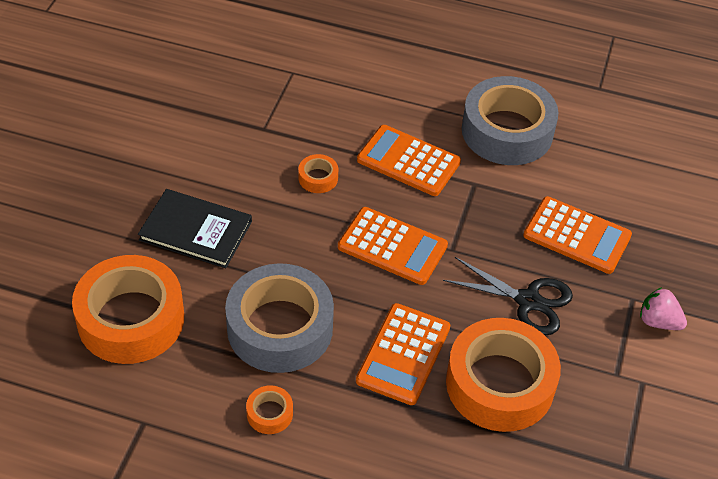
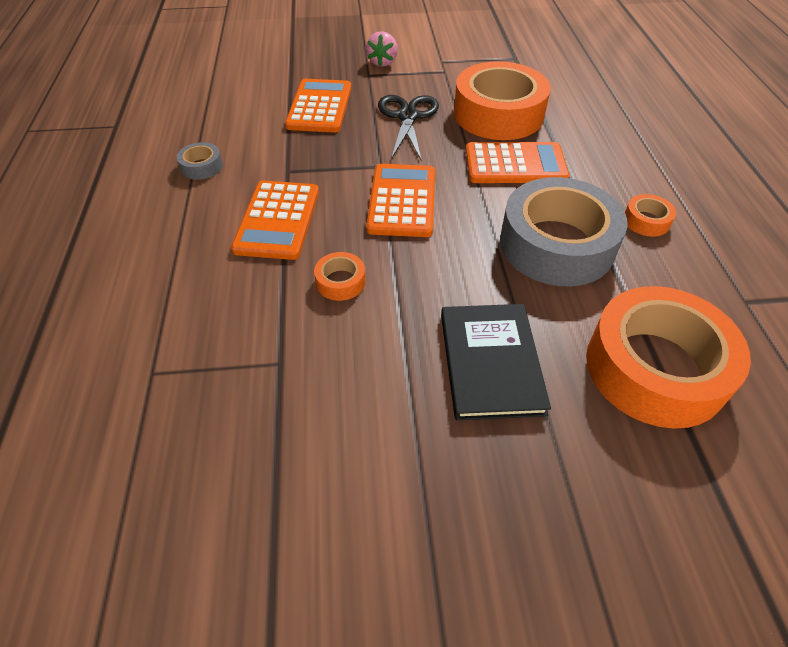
camera: 110 degrees left, 0 degrees up
grey tape [462,76,559,165] -> grey tape [177,142,223,180], size x0.42

